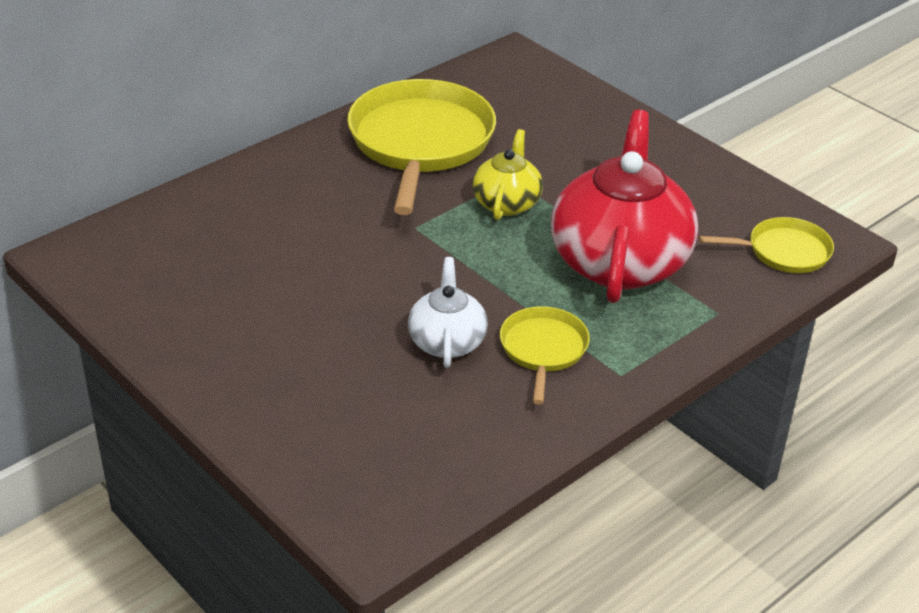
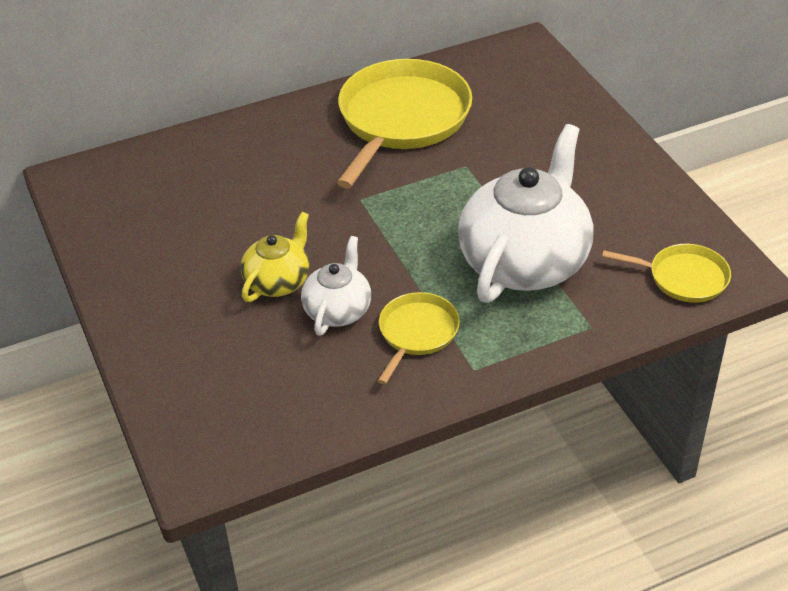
camera: 20 degrees right, 5 degrees up
yellow teapot [472,129,543,220] -> yellow teapot moved to [241,212,309,302]
red teapot [551,110,698,303] -> white teapot [458,124,594,303]

